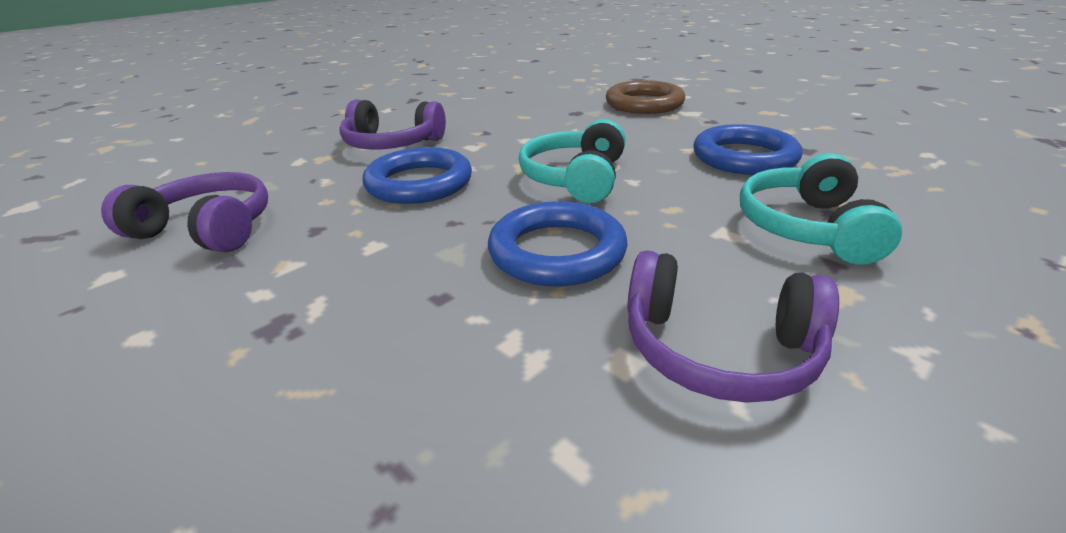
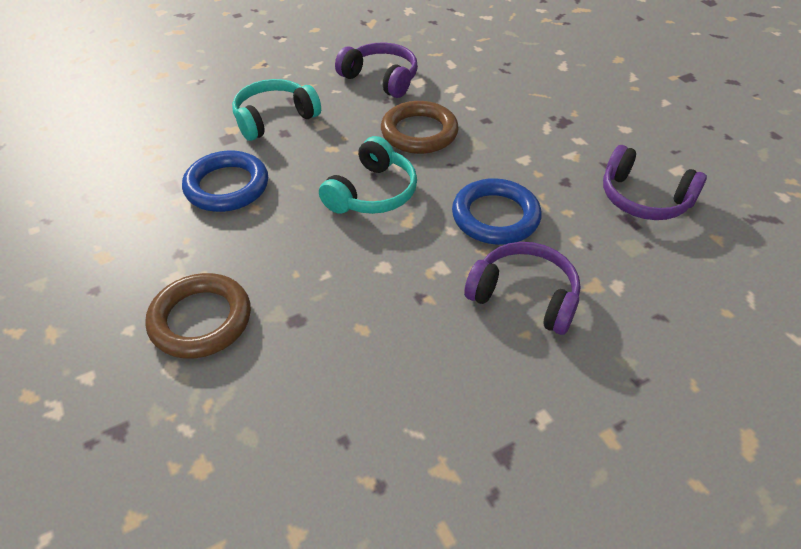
camera: 165 degrees left, 15 degrees up
blue ring [488,201,628,287] -> brown ring [381,101,459,154]
turquoise headphones [740,153,902,265] -> turquoise headphones turned 150 degrees counterclockwise [232,79,321,141]

